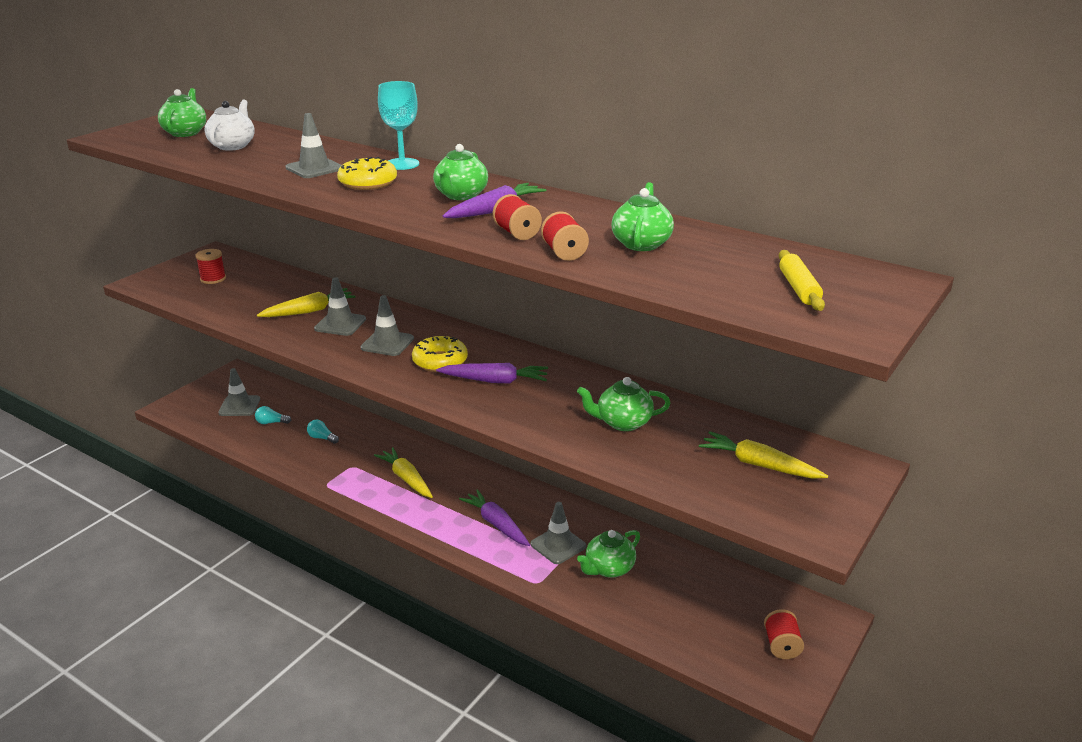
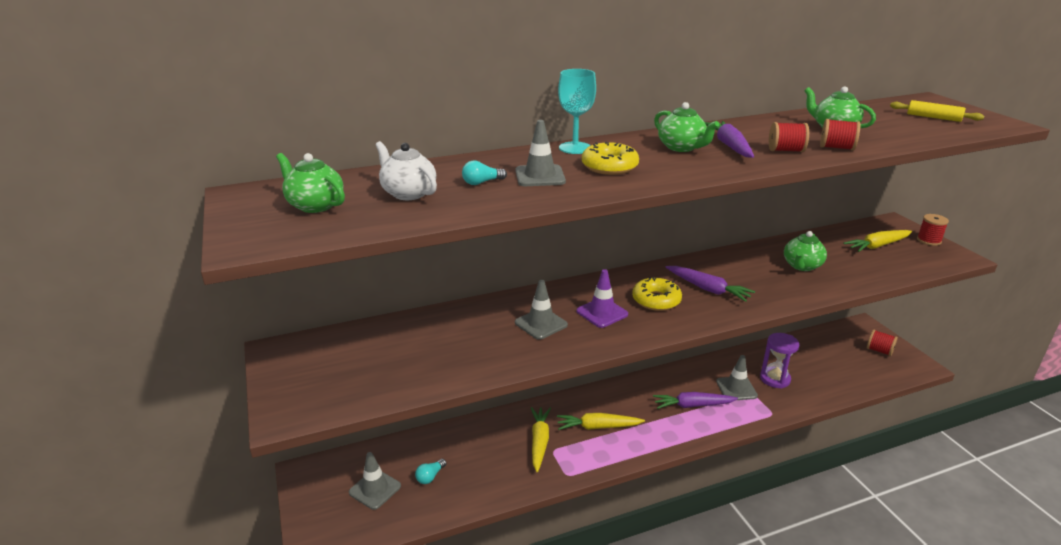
camera: 55 degrees left, 0 degrees up
red spool [195,249,226,284] -> red spool moved to [917,214,949,246]
yellow carrot [257,288,355,317] -> yellow carrot moved to [531,407,551,472]
turquoise light bulb [307,420,339,444] -> turquoise light bulb moved to [462,161,507,185]
grey traffic cone [360,295,414,356] -> purple traffic cone [576,269,628,328]
purple carrot [436,363,548,384] -> purple carrot turned 90 degrees clockwise [666,266,755,302]
green teapot [577,530,640,578] -> purple hourglass [760,333,799,389]

